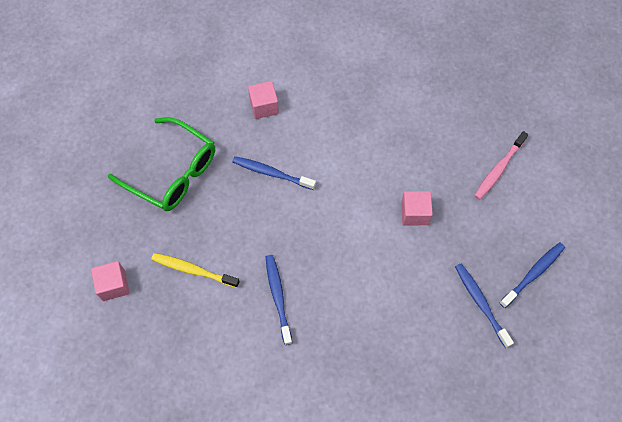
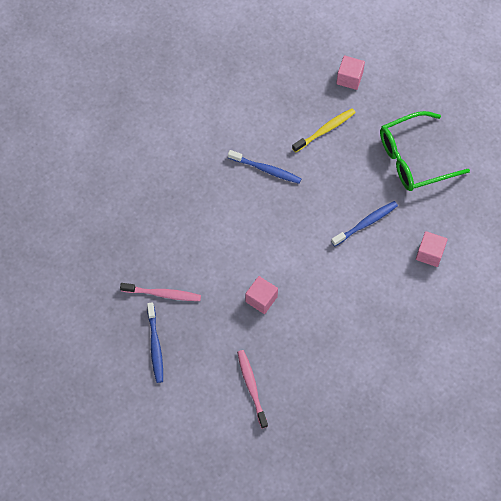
camera: 125 degrees right, 0 degrees up
blue toothbrush [455,264,514,348] -> pink toothbrush [120,283,201,301]

